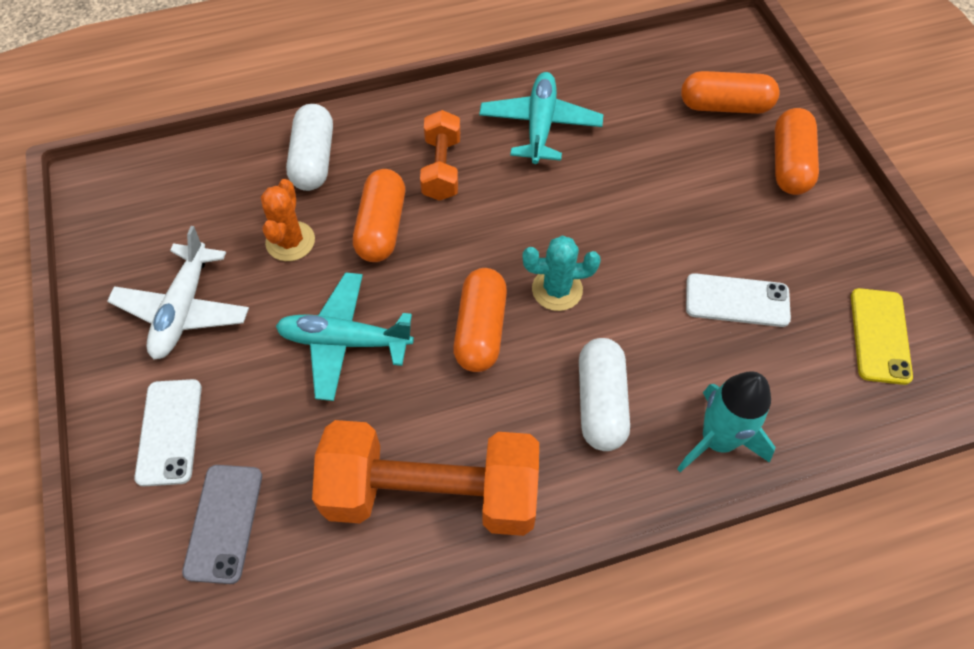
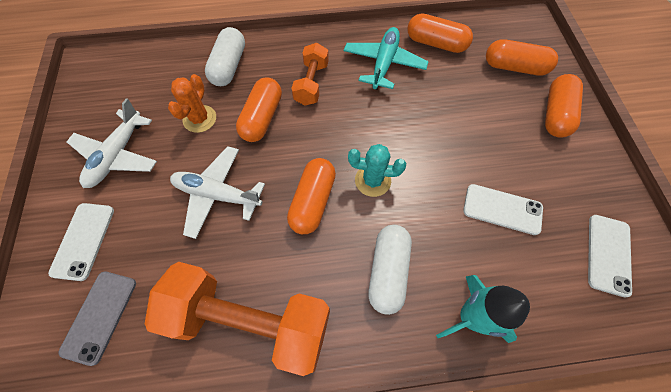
camera: 10 degrees right, 5 degrees up
turquoise plane [276,272,414,401] -> white plane [170,146,265,239]
yellow phone [851,288,913,385] -> white phone [588,215,632,298]
none -> orange capsule [407,13,473,53]

